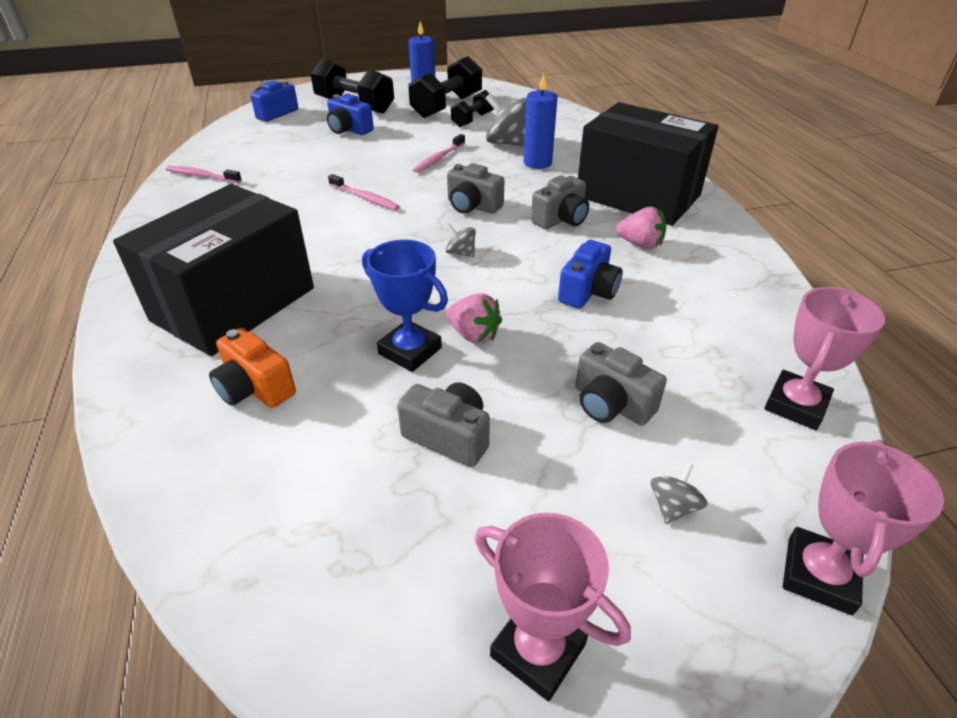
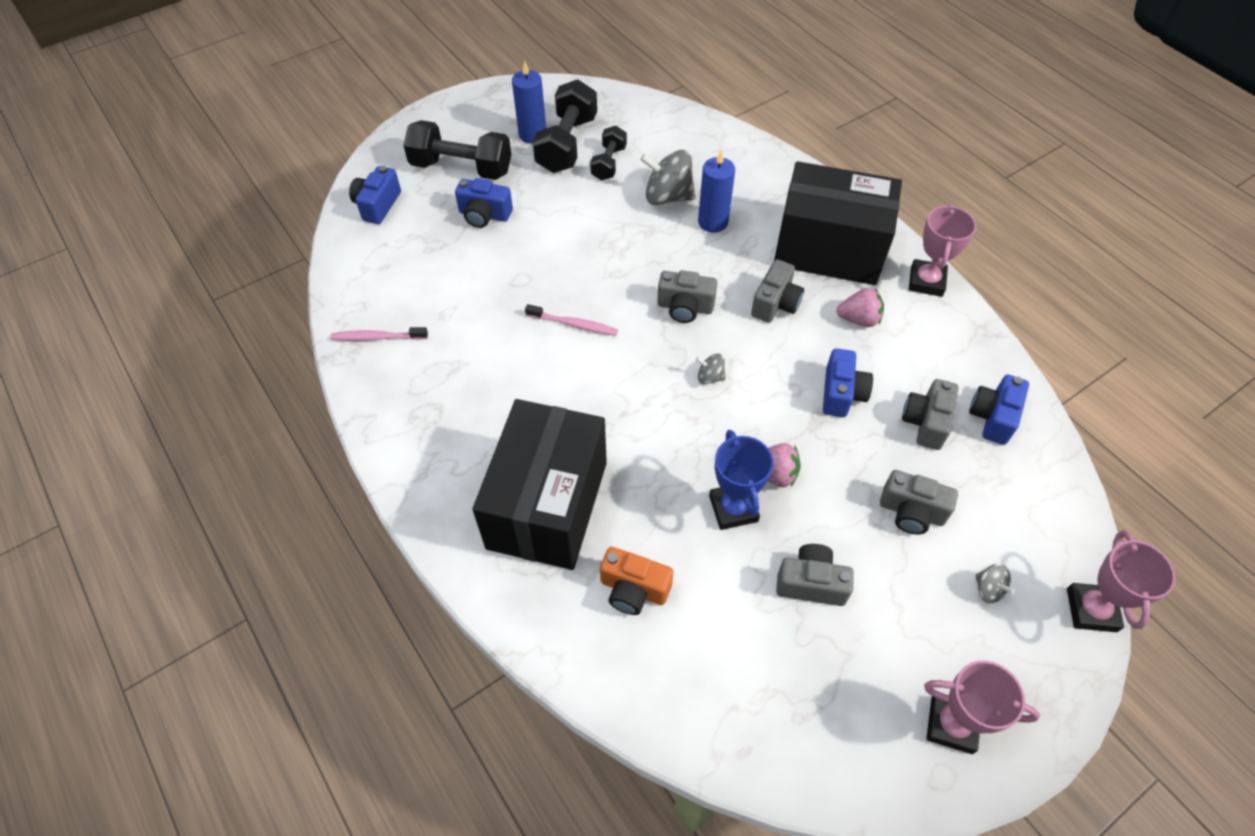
camera: 20 degrees left, 15 degrees up
blue trophy [362,239,448,372] -> blue trophy turned 60 degrees clockwise [709,430,774,530]
pink toothbrush [413,134,465,173] -> none
grey spinning top [650,463,708,524] -> grey spinning top turned 135 degrees clockwise [975,564,1015,603]
pink trophy [764,287,885,430] -> pink trophy moved to [909,204,976,297]
none -> grey camera [902,379,958,450]
none -> blue camera [969,374,1029,445]

